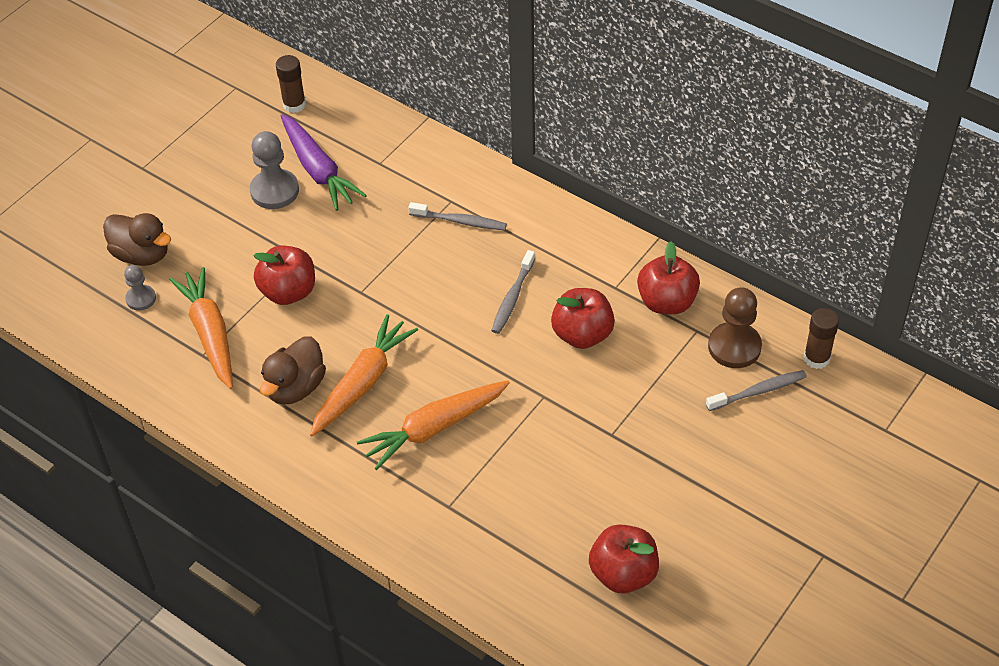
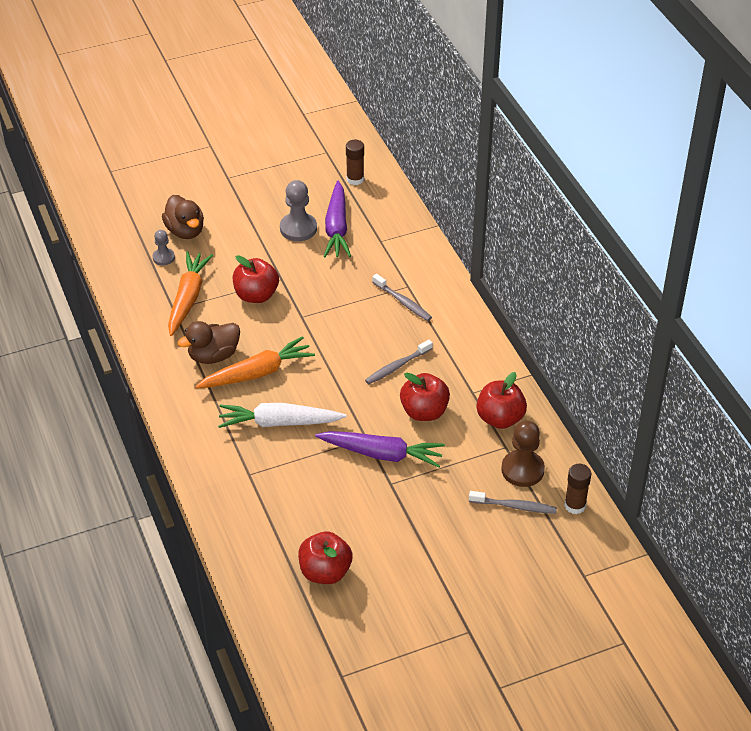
camera: 30 degrees right, 5 degrees down
orange carrot [357,380,510,470] -> white carrot [218,403,346,428]
none -> purple carrot [315,431,445,468]

